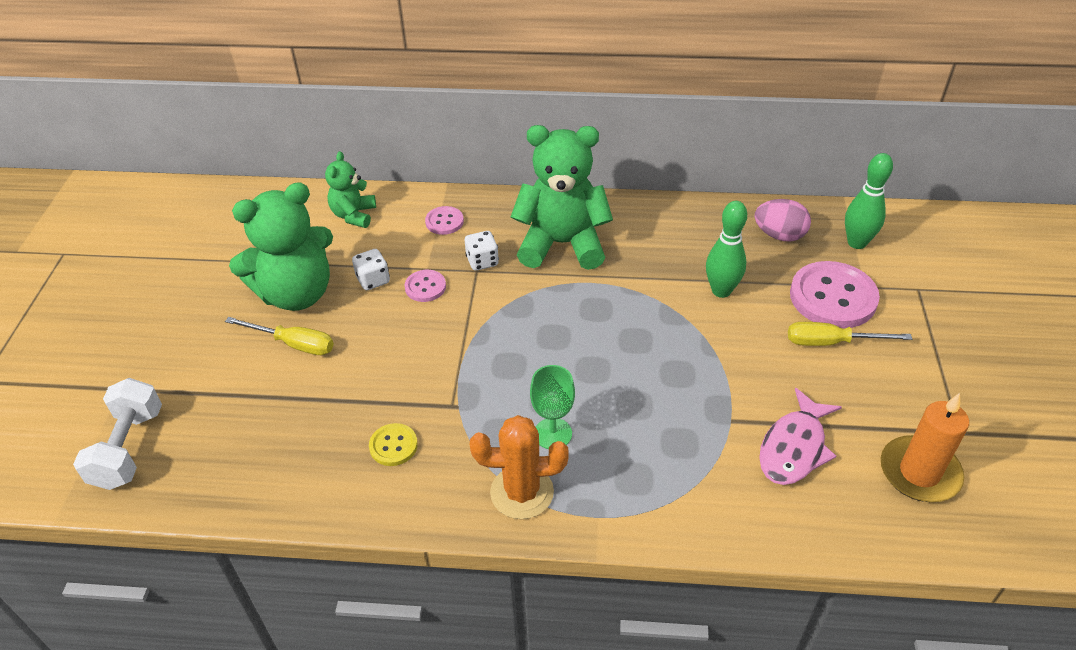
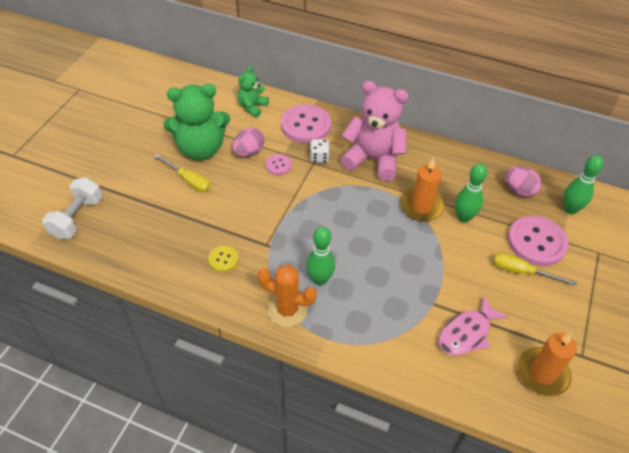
camera: 15 degrees right, 5 degrees up
white dice [352,249,390,290] -> pink egg [233,128,264,157]
pink button [425,206,464,235] -> pink button [281,104,331,143], size x2.02
green teddy bear [511,125,613,270] -> pink teddy bear [341,81,409,181]
green goblet [530,365,575,449] -> green bowling pin [306,227,335,286]
none -> orange candle [400,158,445,222]

